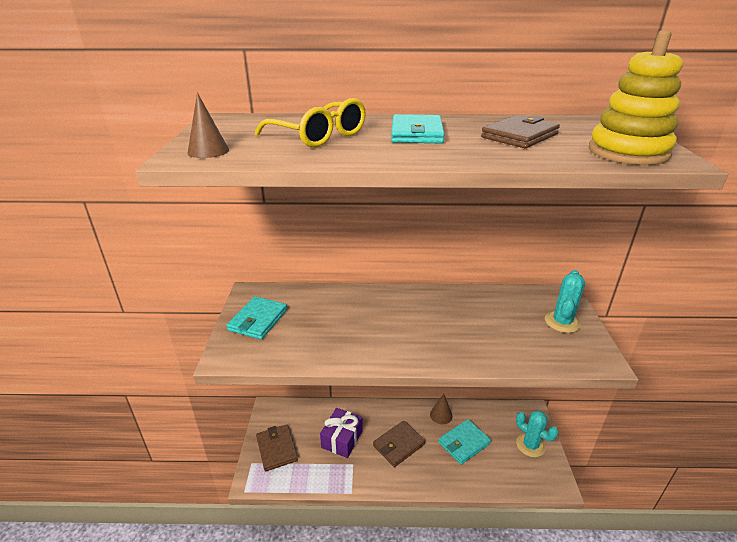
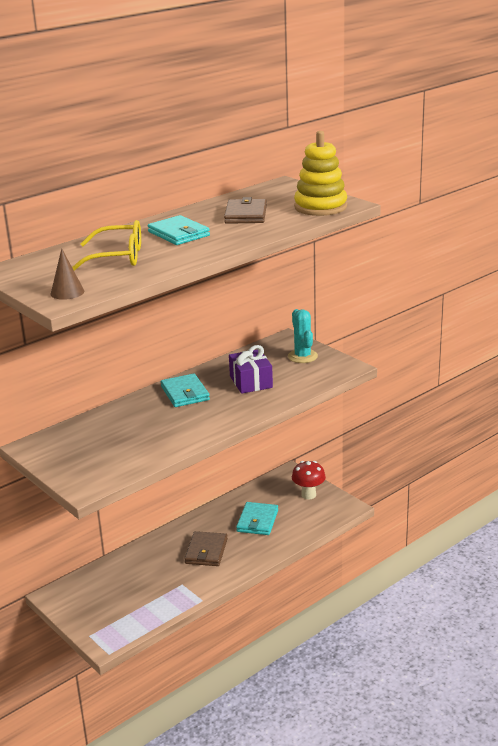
camera: 40 degrees left, 5 degrees down
turquoise wallet [226,296,287,339] -> turquoise wallet moved to [161,373,210,407]
brown wallet [256,424,298,471] -> none
purple gift [320,408,363,458] -> purple gift moved to [229,345,273,394]
brown cone [430,394,452,424] -> none
turquoise cactus [516,410,559,457] -> red mushroom [292,461,326,499]

